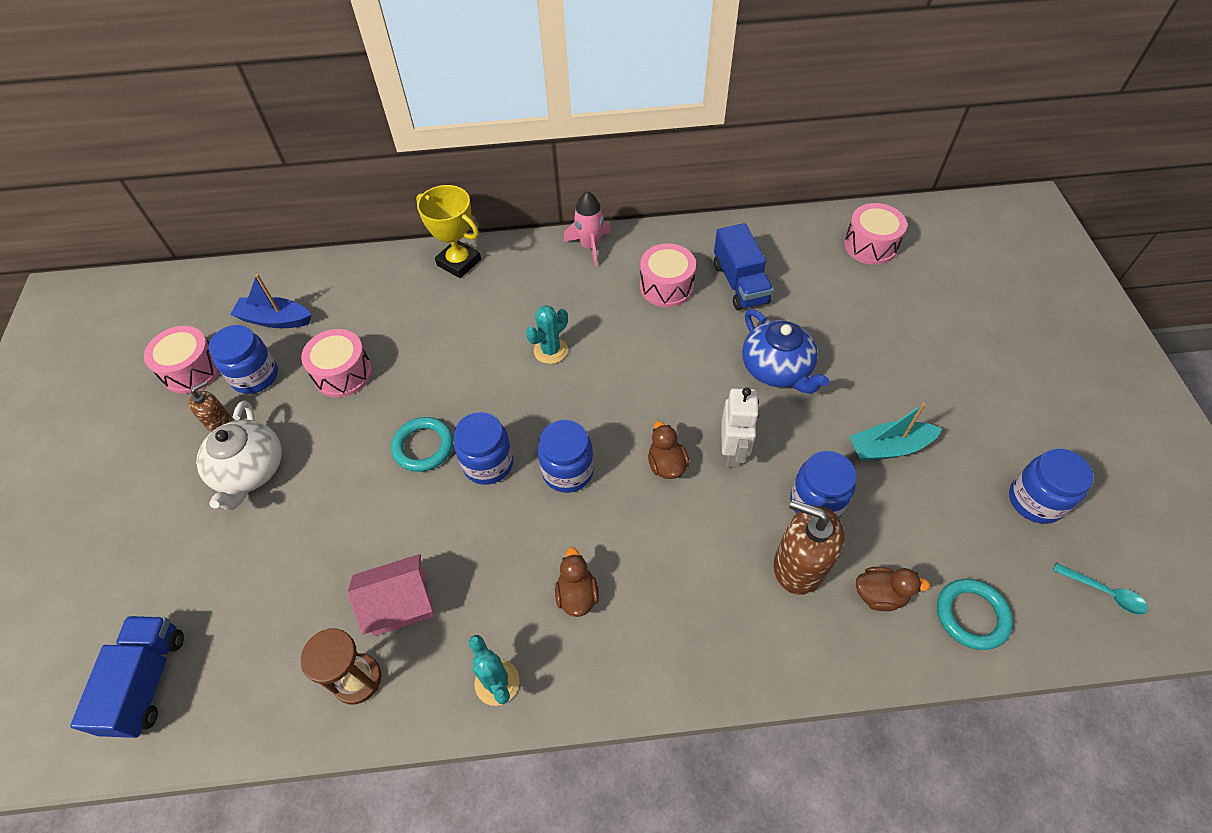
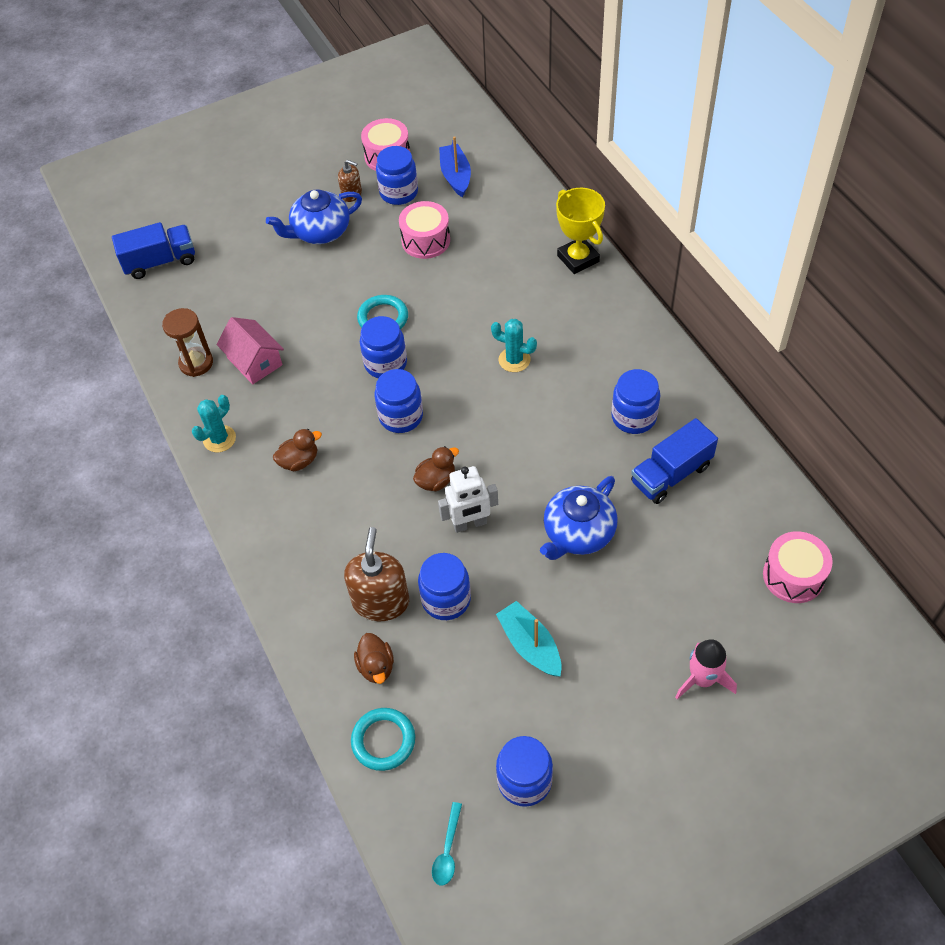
camera: 70 degrees right, 0 degrees up
white teapot [196,401,282,510] -> blue teapot [266,189,362,244]
yellow trophy [416,185,481,278] -> yellow trophy turned 45 degrees counterclockwise [556,188,605,274]
pink rocket [563,191,612,267] -> pink rocket moved to [675,639,737,699]
pink drum [640,243,696,307] -> blue jar [611,369,660,434]

